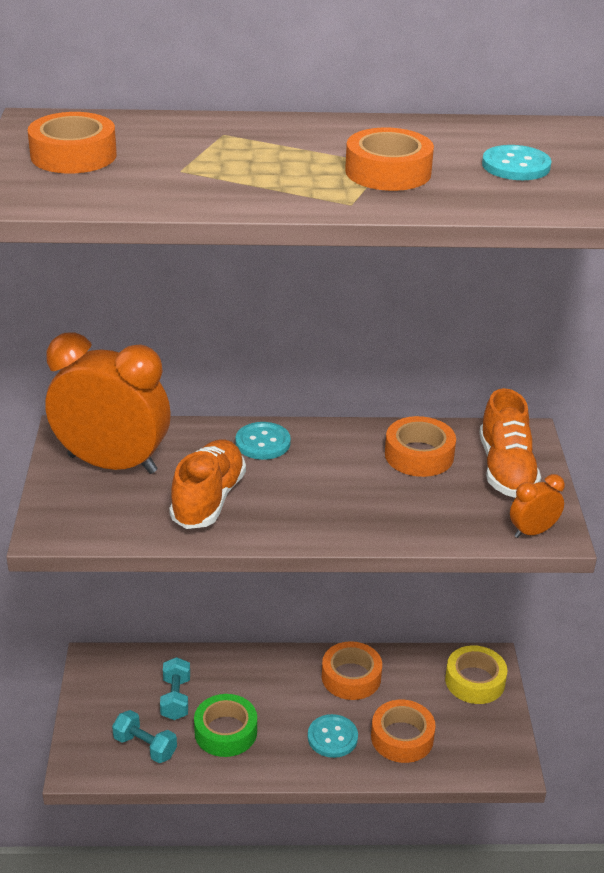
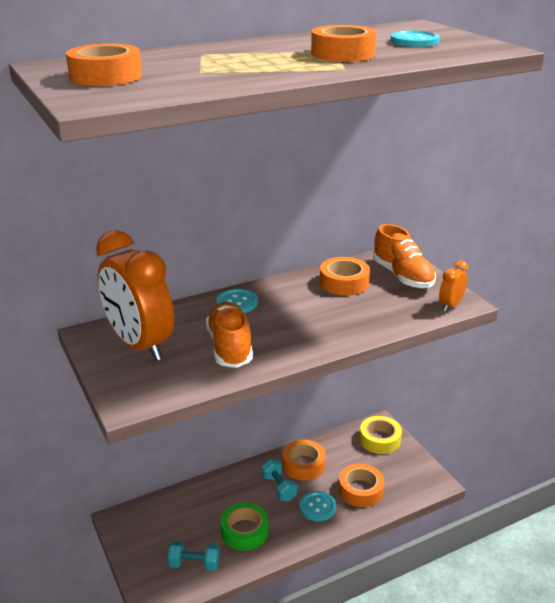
camera: 25 degrees left, 5 degrees down
orange clock [45,332,171,474] -> orange clock turned 120 degrees counterclockwise [96,230,174,361]
turquoise dumbbell [160,657,190,720] -> turquoise dumbbell moved to [262,459,297,501]

